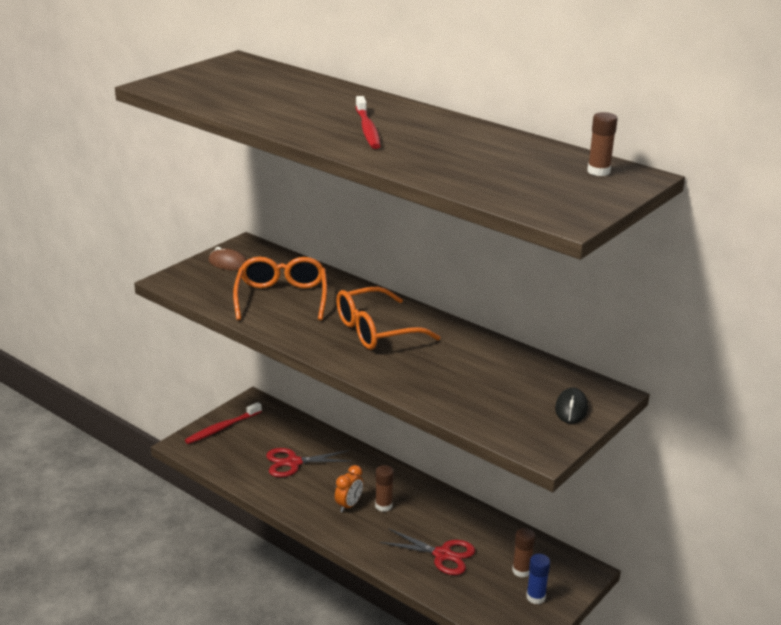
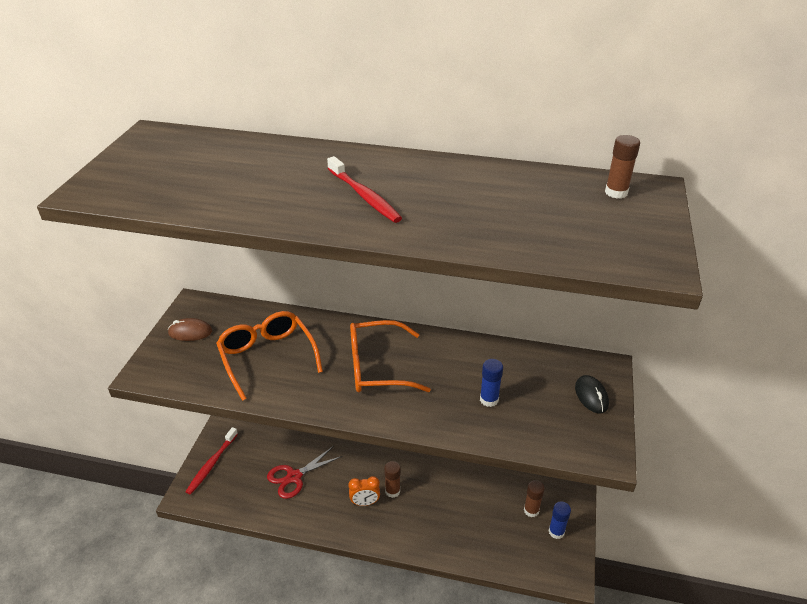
camera: 25 degrees left, 10 degrees up
orange clock [335,465,363,512] -> orange clock turned 75 degrees clockwise [348,476,380,506]
orange glasses [336,287,440,350] -> orange glasses turned 45 degrees clockwise [350,320,431,392]
red scissors [380,528,475,575] -> none
none -> blue glue stick [480,359,503,407]

